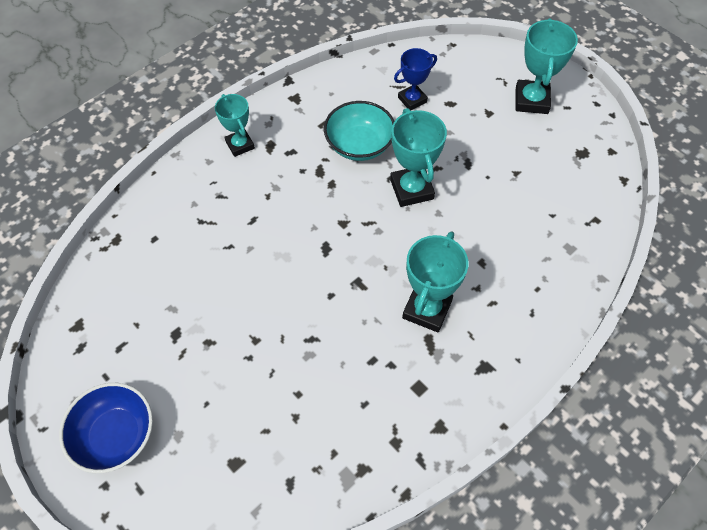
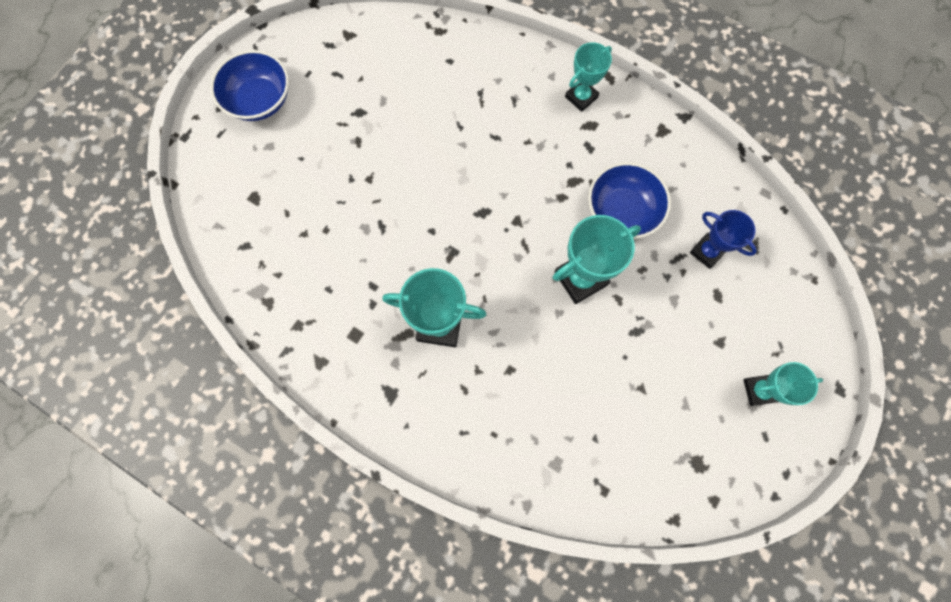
camera: 75 degrees right, 15 degrees up
turquoise bowl [324,101,394,161] -> blue bowl [588,162,671,239]
turquoise trophy [515,18,578,114] -> turquoise trophy [743,362,823,406], size x0.66

